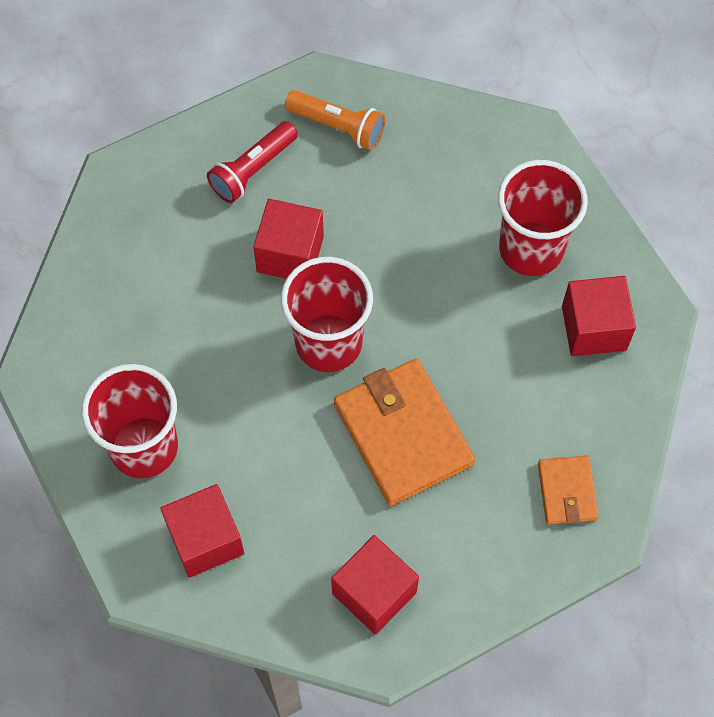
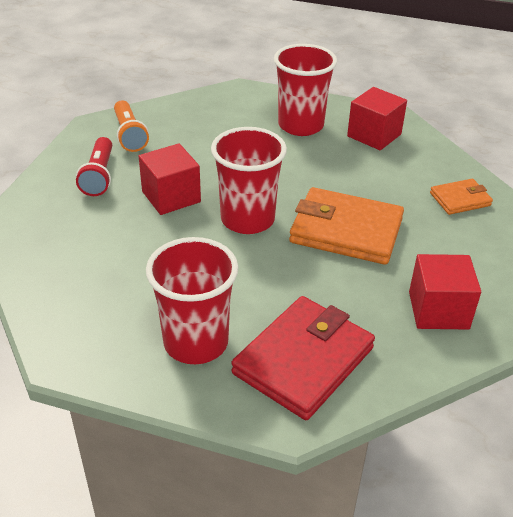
camera: 45 degrees left, 25 degrees down
red cube [160,484,244,578] -> red wallet [231,296,375,420]
orange flashlight [285,90,385,150] -> orange flashlight turned 90 degrees clockwise [114,100,149,152]
orange wallet [538,456,598,525] -> orange wallet turned 60 degrees counterclockwise [430,179,493,215]

